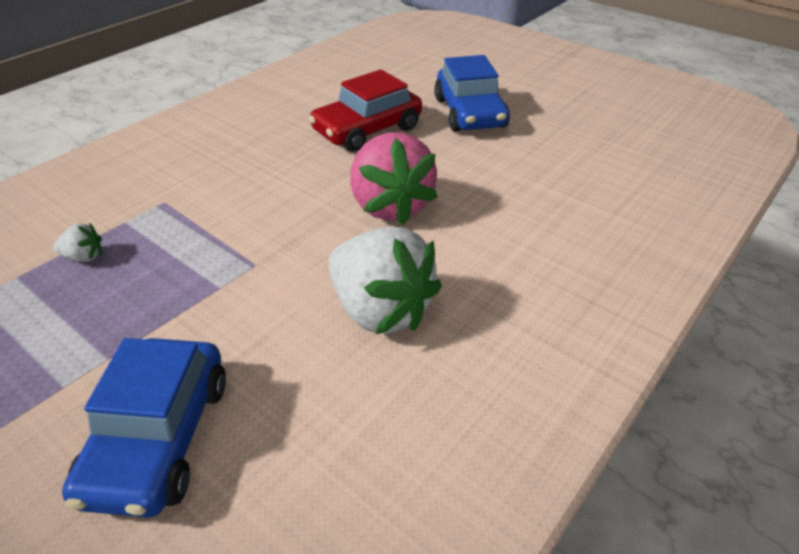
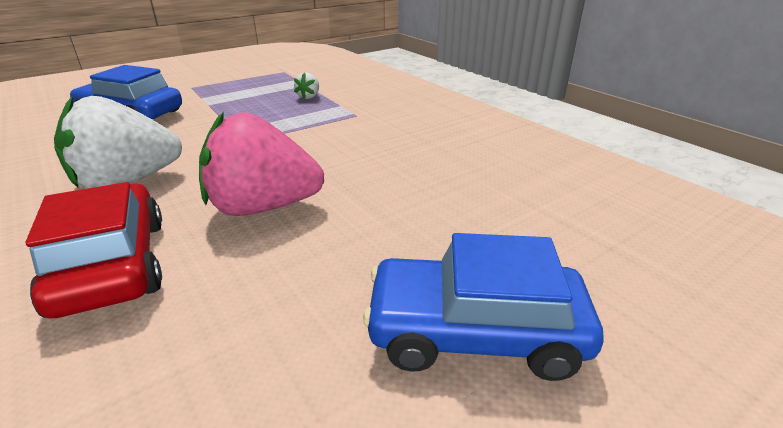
camera: 105 degrees right, 10 degrees down
red car [309,69,422,152] -> red car moved to [26,182,162,318]

